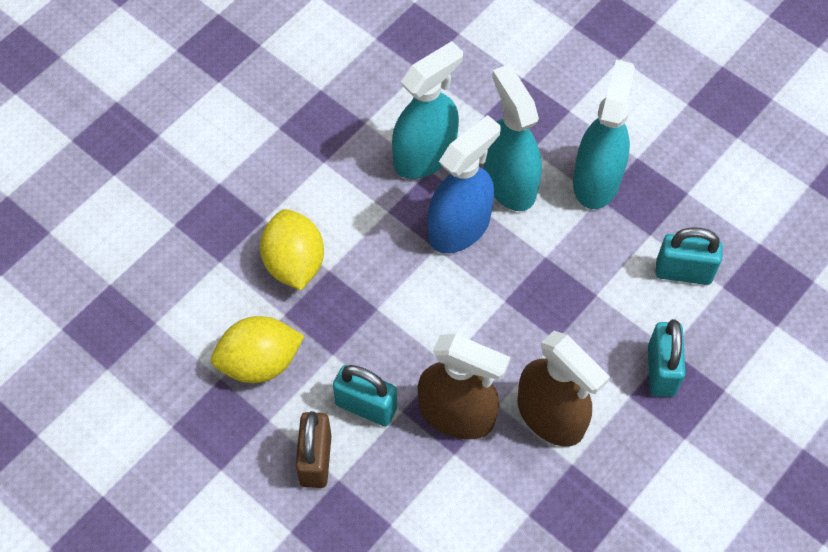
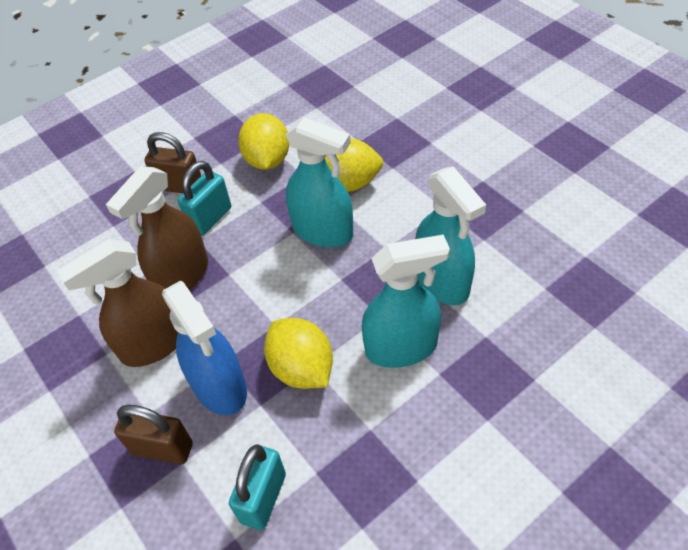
camera: 105 degrees right, 10 degrees down
blue spray bottle [428,115,500,253] -> blue spray bottle moved to [162,281,247,415]
turquoise spray bottle [573,60,635,209] -> turquoise spray bottle moved to [285,117,353,247]
turquoise padlock [648,319,686,397] -> brown padlock [114,405,193,464]
none -> yellow lemon [264,318,333,389]

